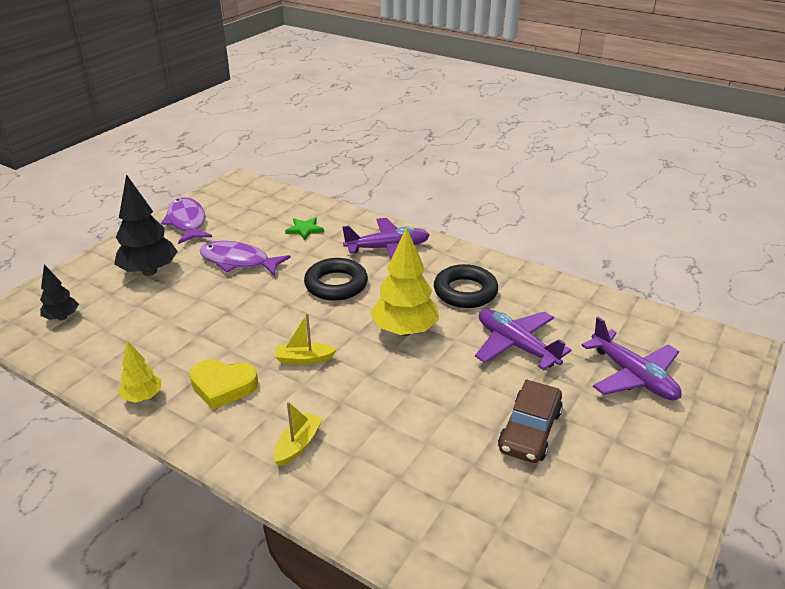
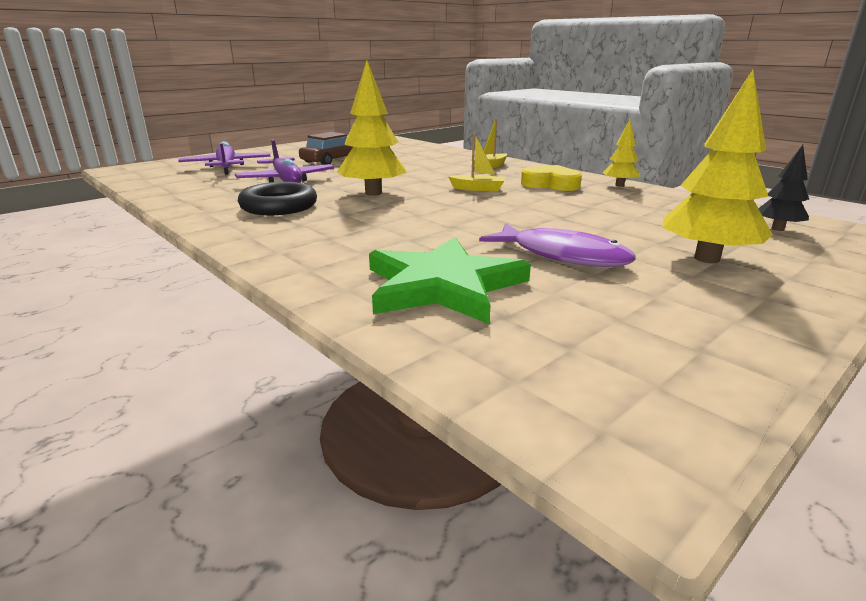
camera: 165 degrees left, 10 degrees down
black tree [114,174,178,276] -> yellow tree [662,70,773,263]
purple fish [161,197,212,244] -> none
green star [285,217,324,240] -> green star [369,237,531,324], size x2.22
black ring [304,258,368,301] -> none
purple plane [342,218,430,259] -> none

